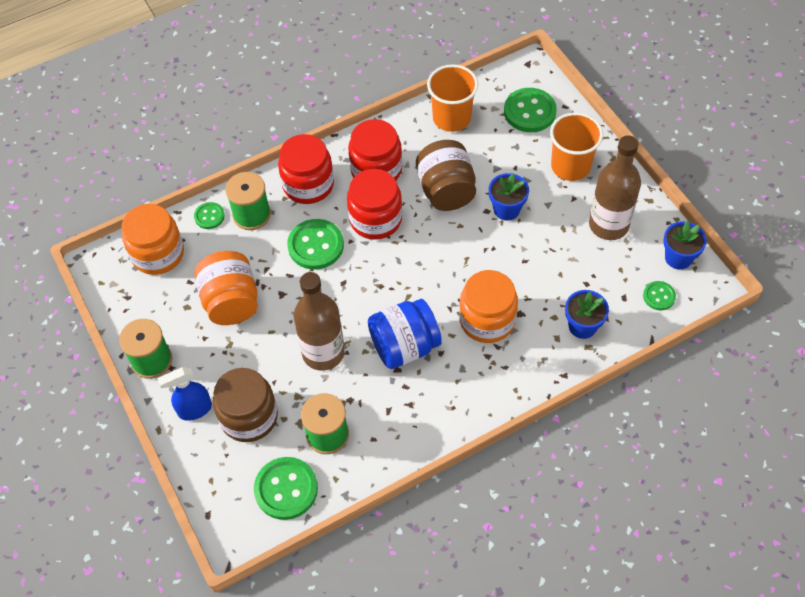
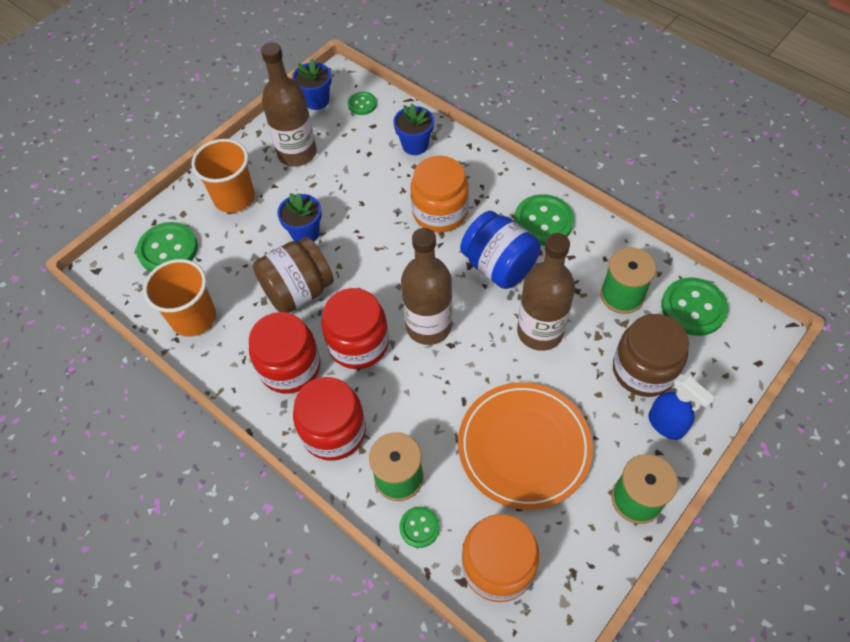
camera: 110 degrees left, 0 degrees up
orange jar [194,251,258,325] -> orange plate [458,382,593,510]
green button [287,219,344,270] -> green button moved to [514,194,574,246]
none -> brown bottle [401,228,452,345]

